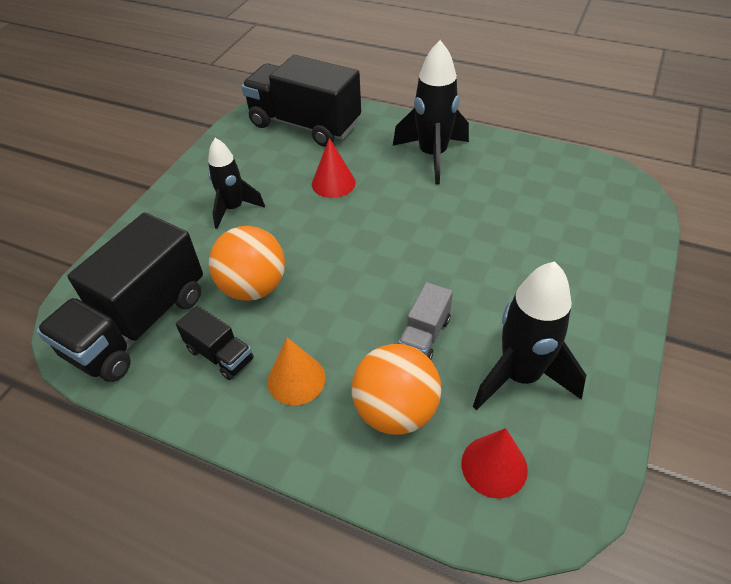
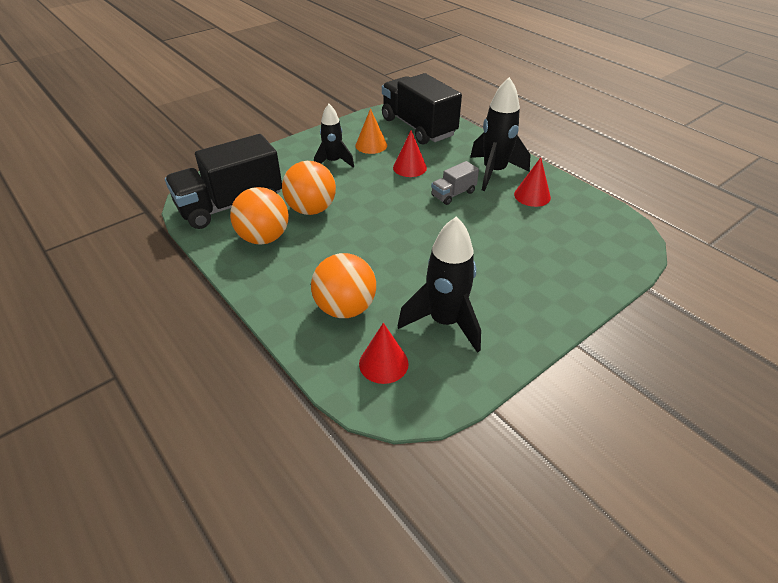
camera: 25 degrees right, 5 degrees down
black truck [176,305,254,380] -> orange ball [230,187,289,245]
orange cone [268,338,326,405] -> orange cone moved to [355,108,387,154]
grey truck [398,282,453,360] -> grey truck moved to [431,161,479,205]
none -> red cone [514,157,551,207]

